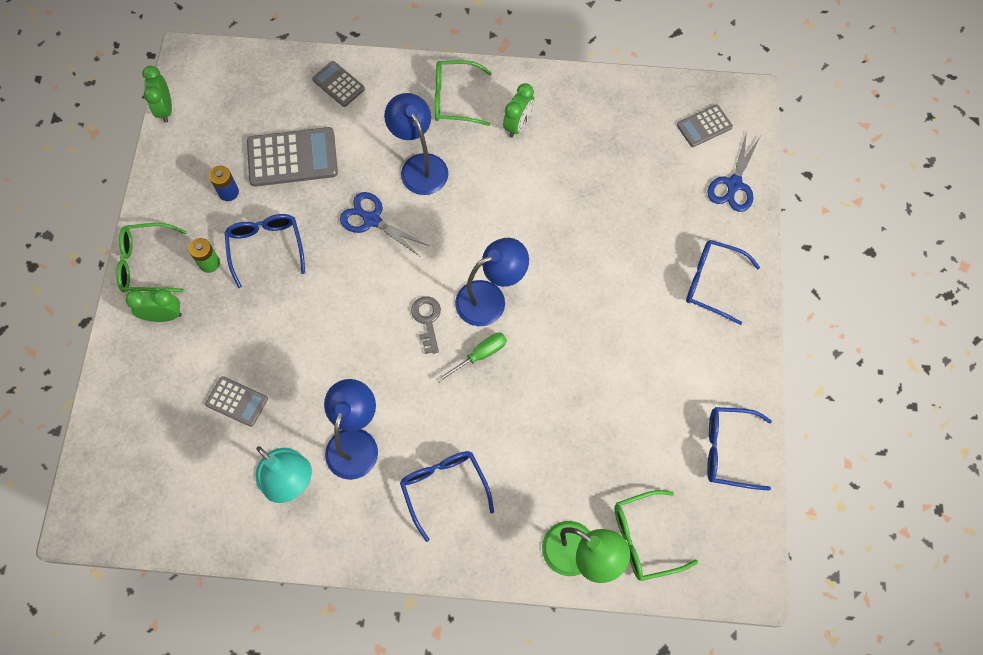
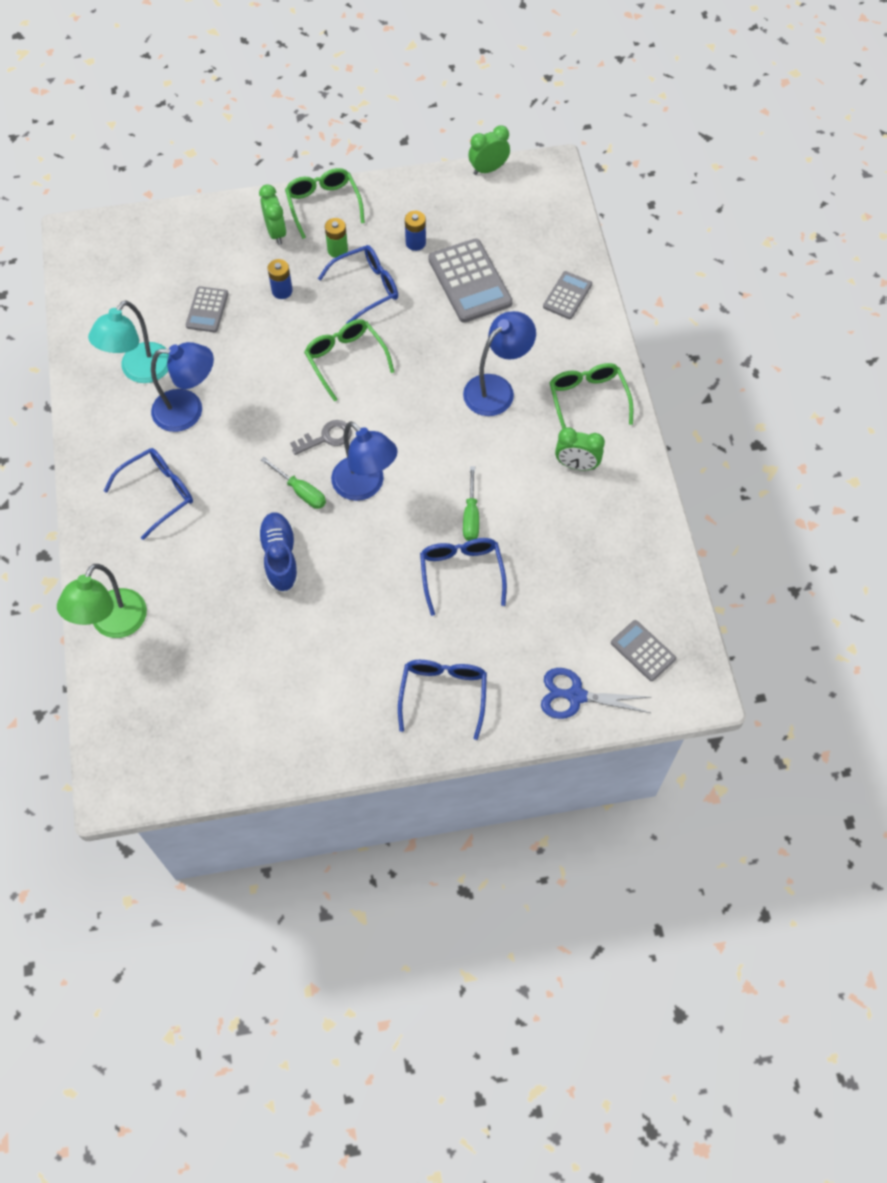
camera: 75 degrees right, 5 degrees down
blue scissors [340,192,429,256] -> none
green glasses [614,490,698,581] -> green glasses moved to [304,319,394,402]
blue glasses [707,407,772,491] -> blue glasses moved to [420,538,507,616]
none -> blue shoe [258,512,299,593]
none -> blue battery [268,259,293,299]
none -> green screwdriver [463,466,479,541]

